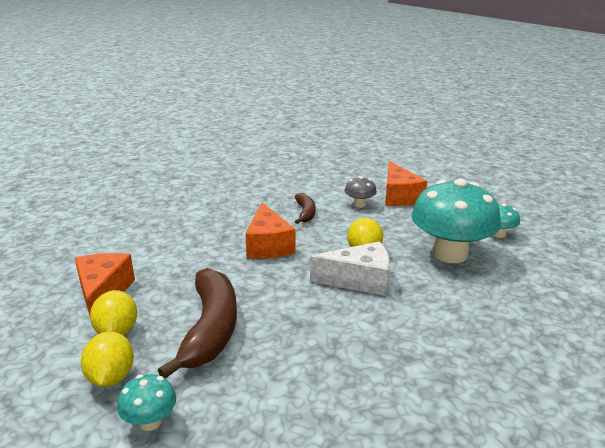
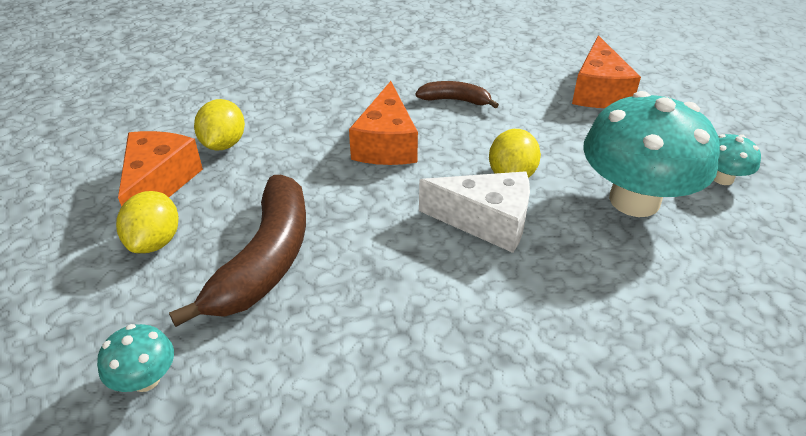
camera: 15 degrees right, 15 degrees up
yellow lemon [81,331,134,387] -> yellow lemon moved to [194,99,245,150]
brown banana [295,193,315,224] -> brown banana turned 90 degrees counterclockwise [416,81,499,108]
grey mushroom [345,176,377,208] -> none

